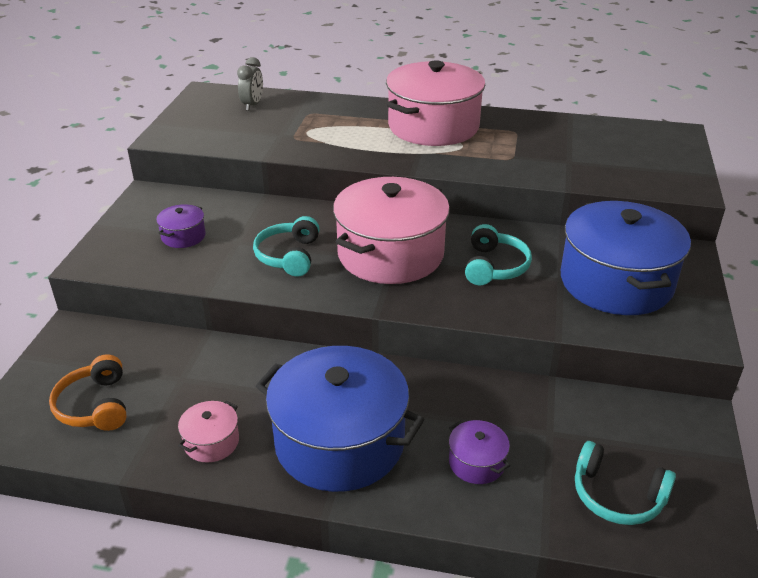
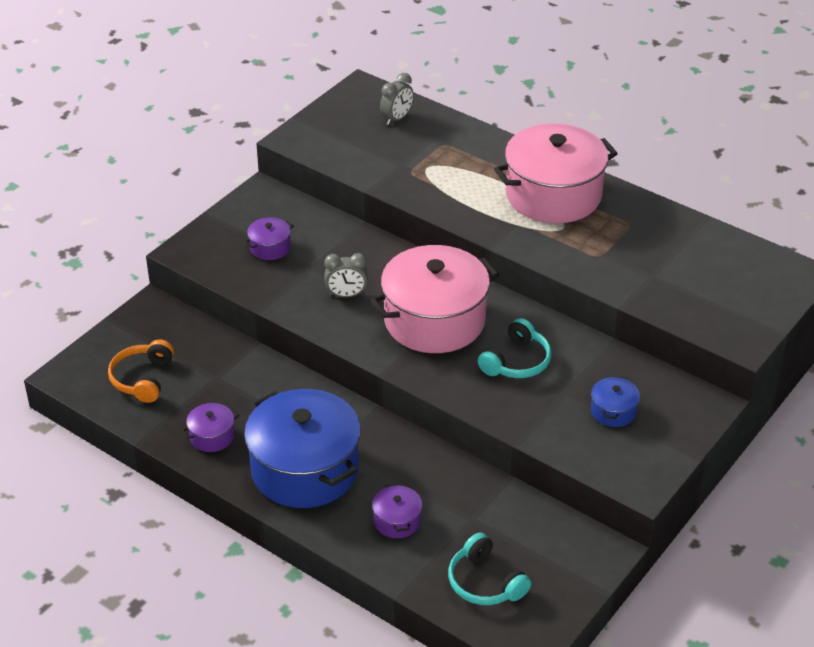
camera: 25 degrees right, 5 degrees up
pink pot [178,401,239,463] -> purple pot [182,403,239,452]
turquoise headphones [253,216,320,277] -> grey clock [324,253,368,297]
blue pot [561,201,691,315] -> blue pot [591,376,640,427], size x0.43

